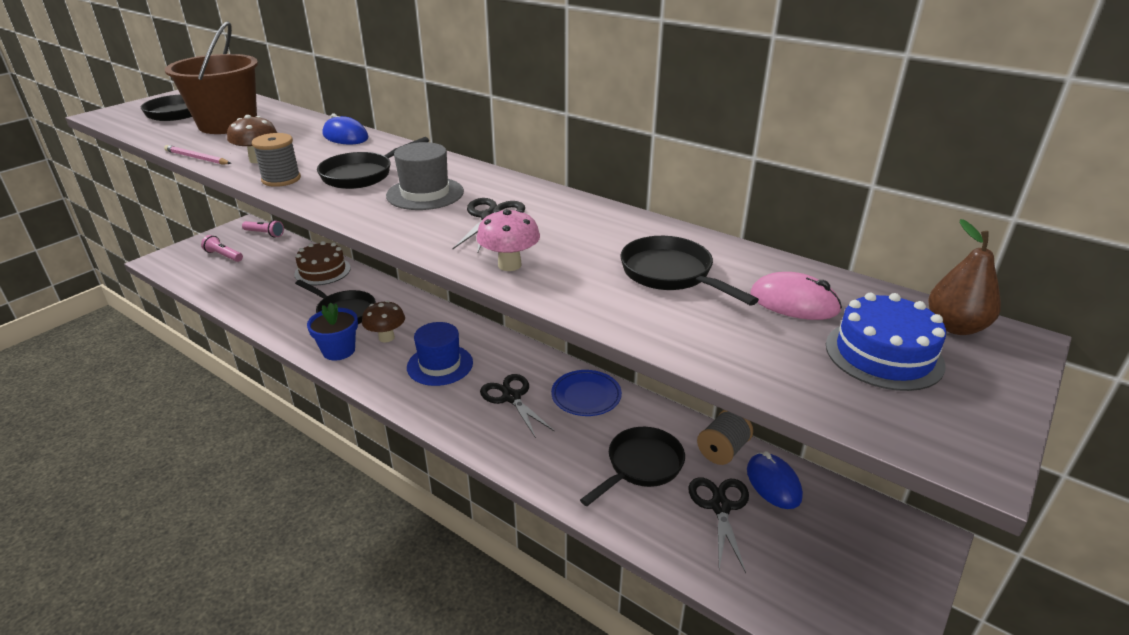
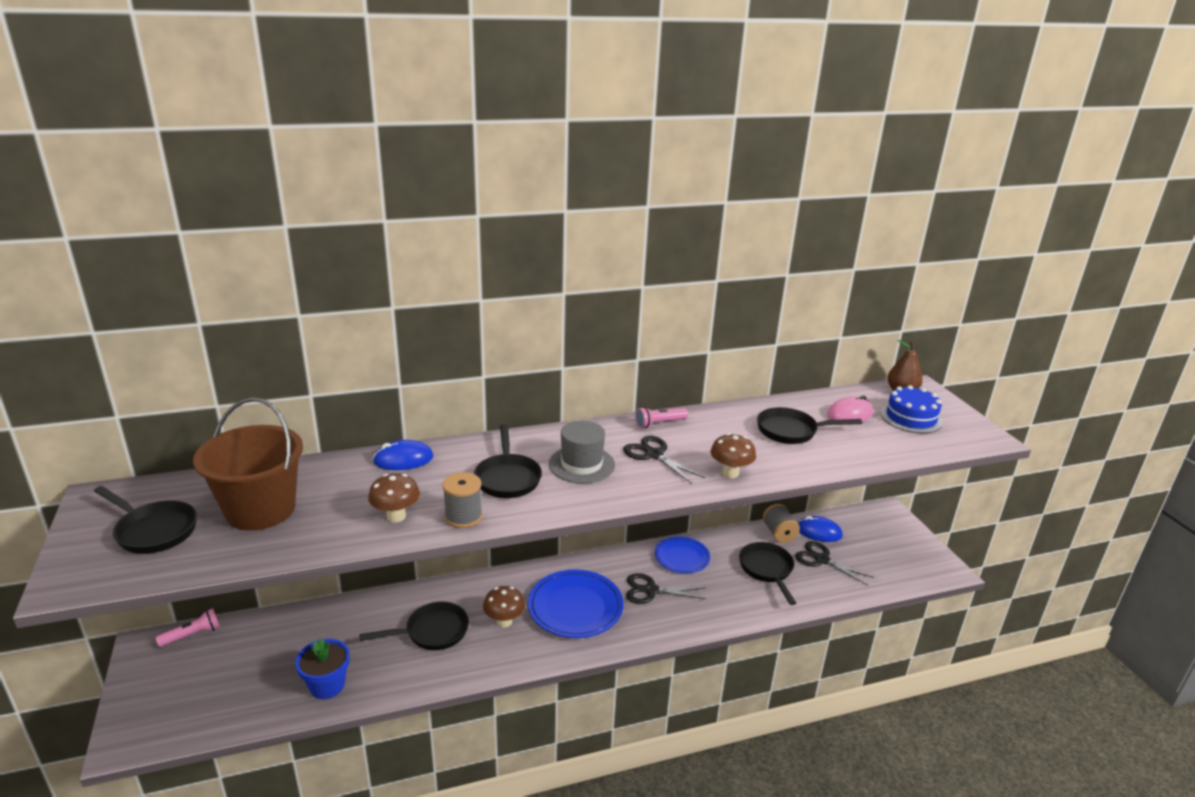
camera: 55 degrees left, 5 degrees down
pink pencil [164,145,231,165] -> none
pink flashlight [201,235,243,262] -> pink flashlight moved to [635,407,688,428]
brown cake [294,241,351,285] -> none
blue flower pot [307,303,358,361] -> blue flower pot moved to [295,639,350,699]
blue hat [407,322,473,386] -> blue plate [528,570,624,638]
pink mushroom [476,209,540,271] -> brown mushroom [710,433,756,478]

